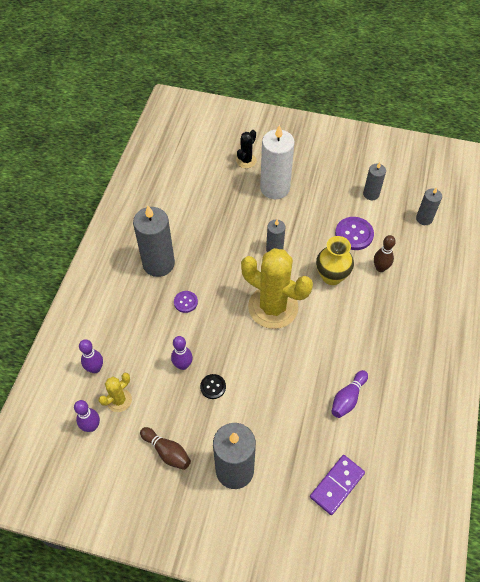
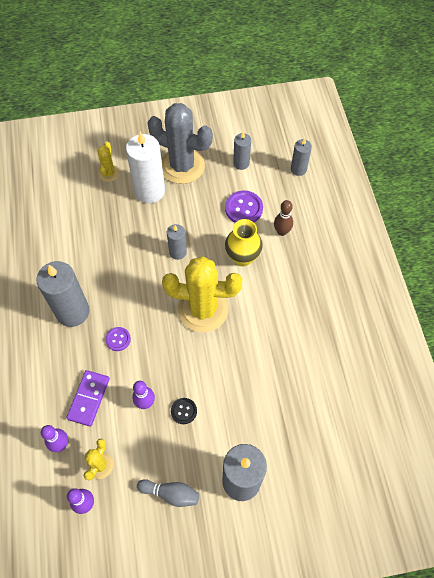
camera: 25 degrees left, 5 degrees up
brown bowling pin [140,427,191,470] -> grey bowling pin [137,479,199,507]
black cactus [236,130,257,168] -> yellow cactus [97,141,120,182]
purple domino [310,455,365,515] -> purple domino moved to [66,370,110,427]
purple bowling pin [331,370,368,418] -> none
none -> grey cactus [147,103,213,184]

